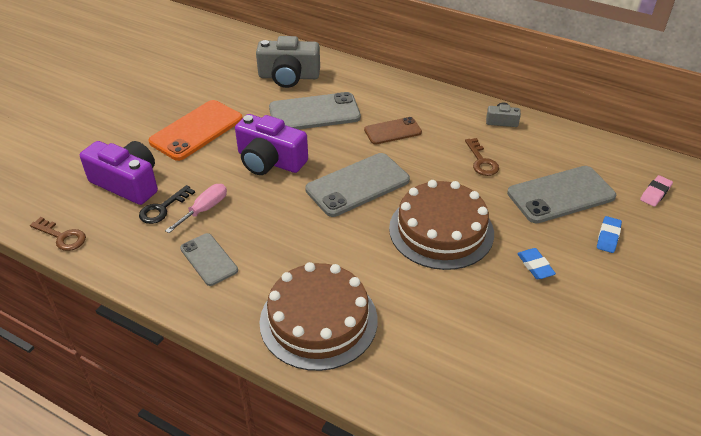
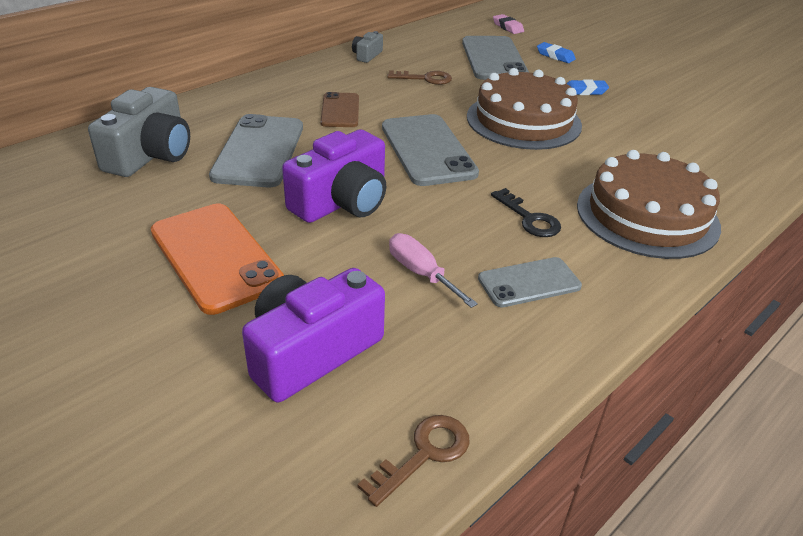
camera: 75 degrees left, 5 degrees down
black key [139,185,195,224] -> black key moved to [491,188,561,237]

